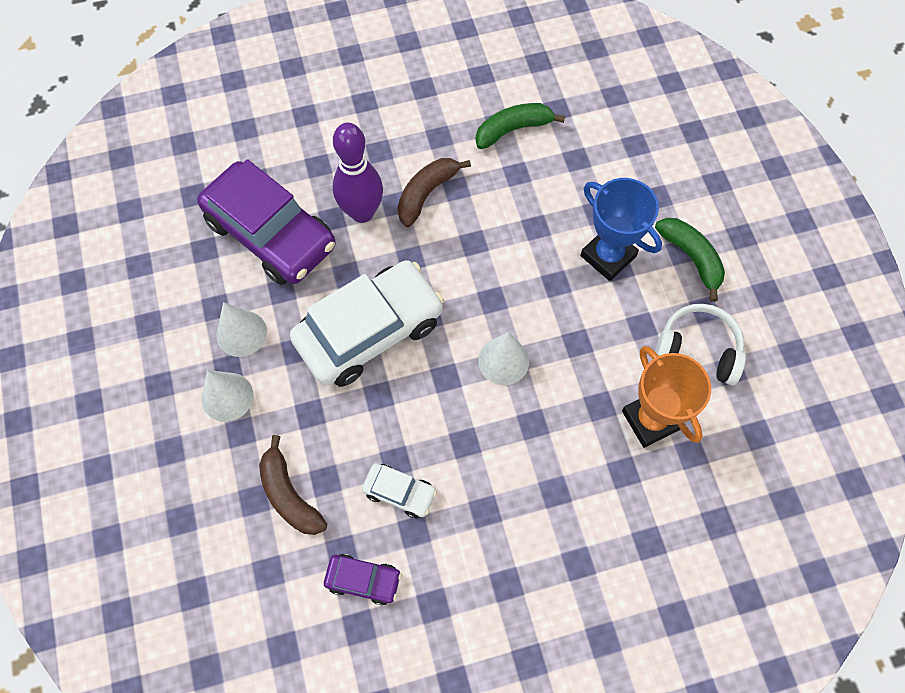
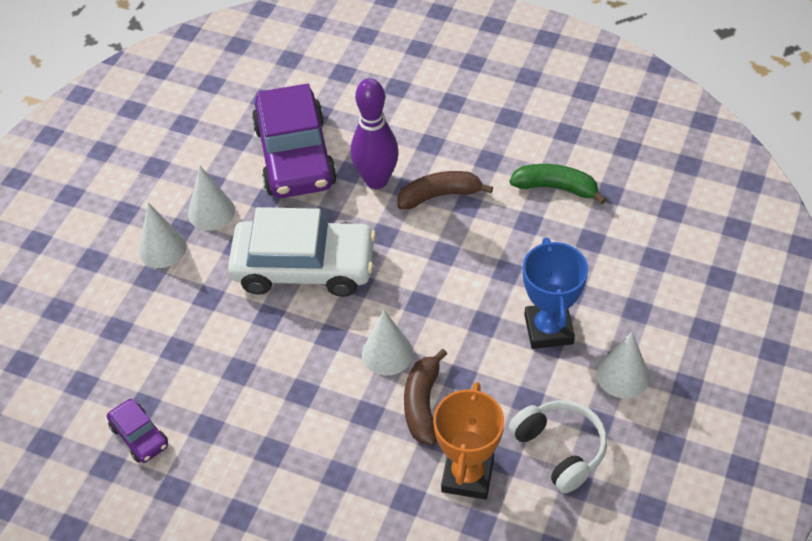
camera: 40 degrees right, 15 degrees down
brown banana [259,435,327,535] -> brown banana moved to [404,349,447,445]
white car [362,463,437,518] -> none
green banana [655,218,725,302] -> white cone [597,332,650,398]

